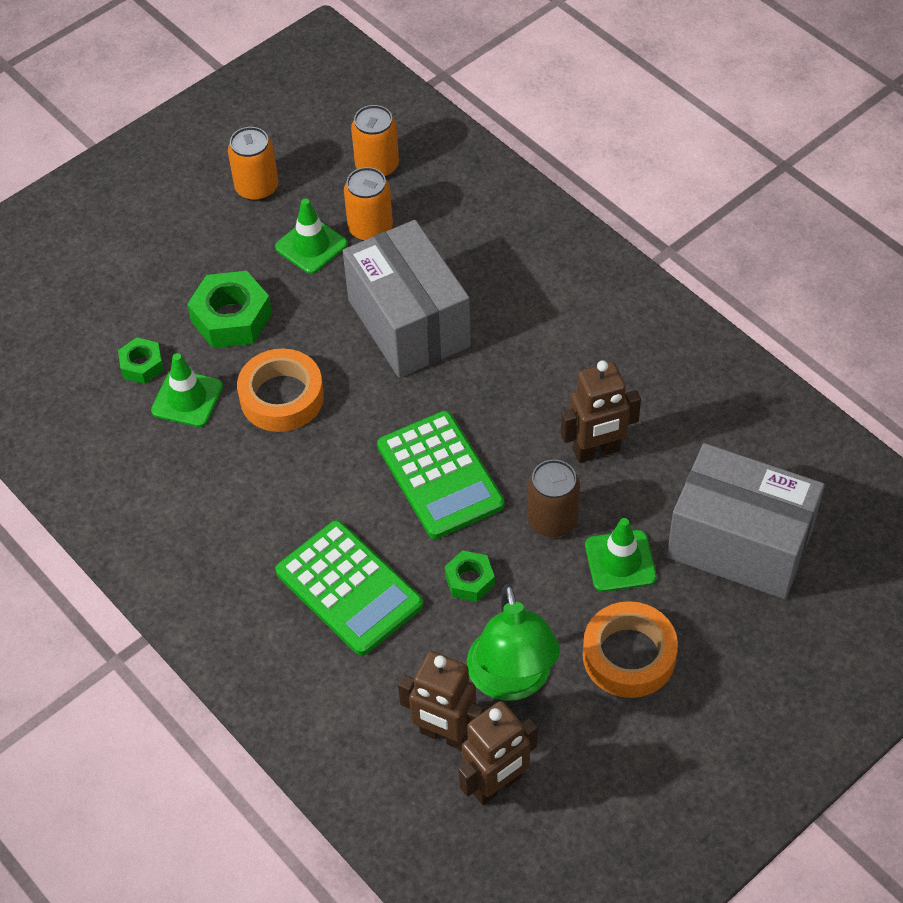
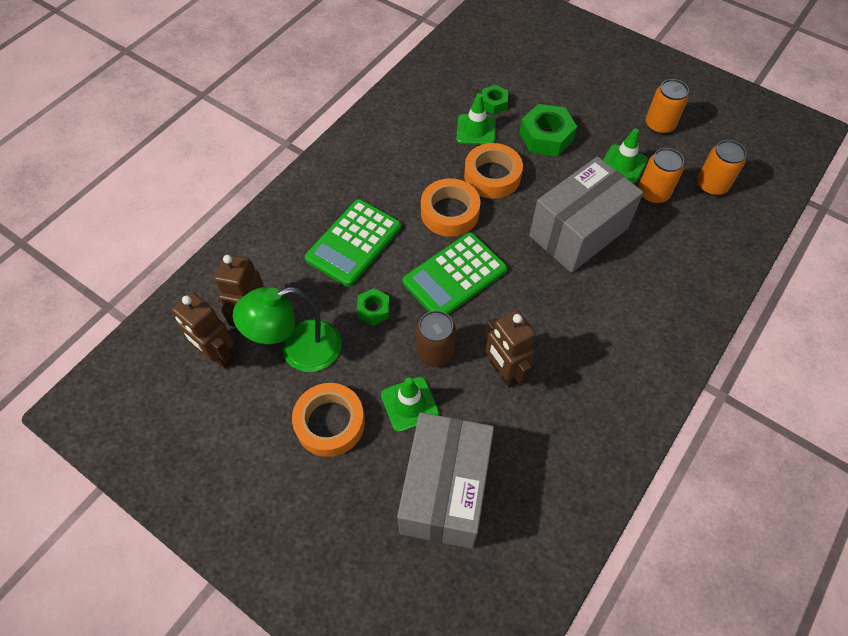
camera: 75 degrees right, 5 degrees up
none -> orange tape [421,178,481,237]

